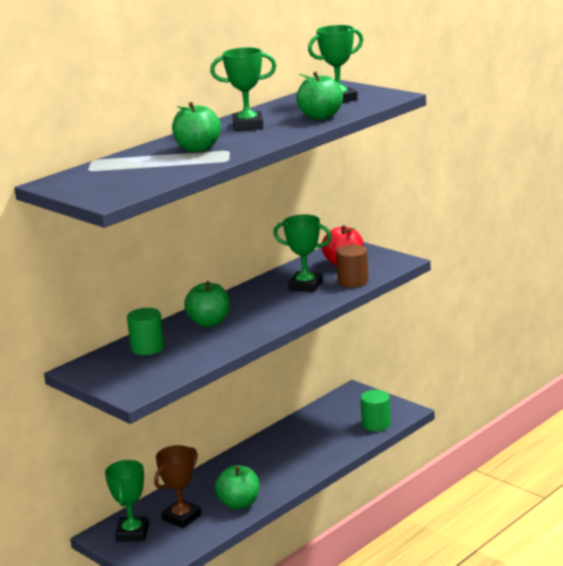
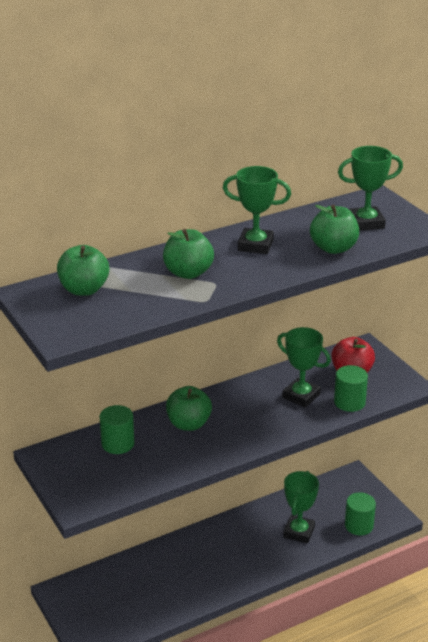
camera: 15 degrees right, 10 degrees up
green trophy [105,460,149,542] -> green trophy moved to [283,471,319,543]
brown trophy [154,445,202,528] -> none
green apple [215,465,259,509] -> green apple moved to [57,245,109,296]
brown cylinder [336,245,369,287] -> green cylinder [334,365,368,412]

